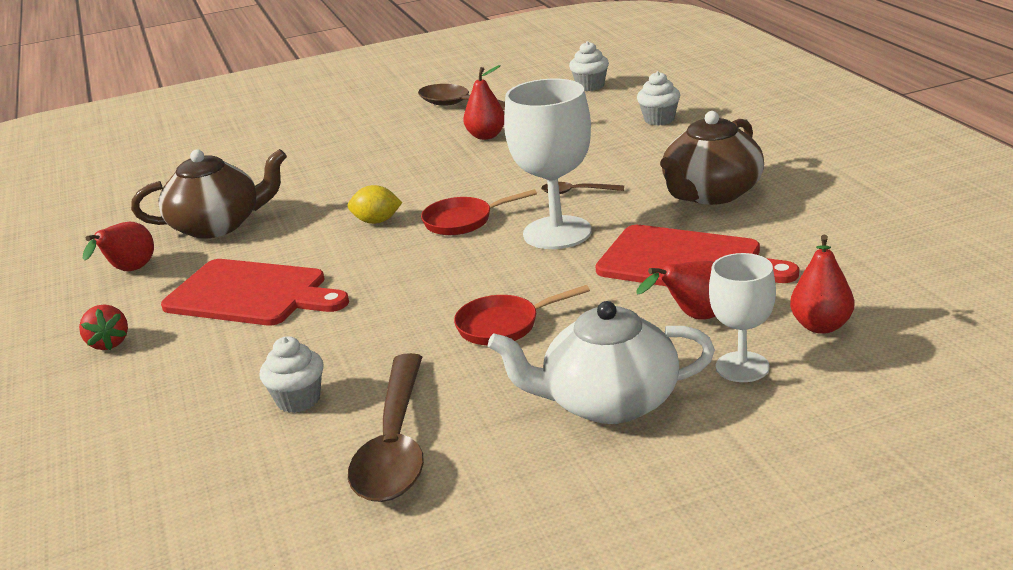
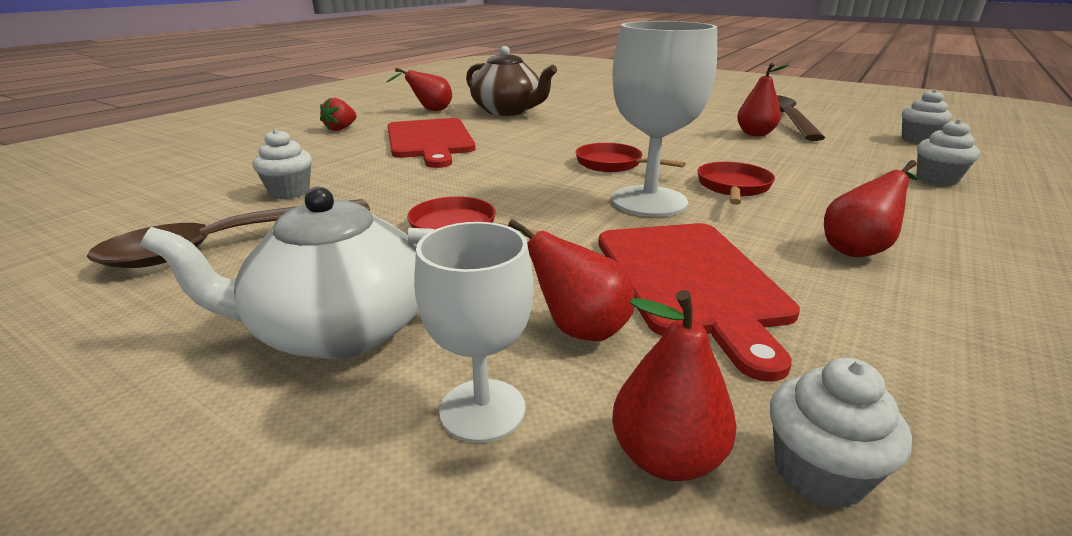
camera: 50 degrees right, 0 degrees up
yellow lemon [348,185,402,224] -> none
white teapot [488,301,715,424] -> white teapot turned 60 degrees counterclockwise [140,187,435,359]
brown spoon [541,182,624,194] -> red pan [697,162,775,205]
brown teapot [660,111,764,205] -> red pear [824,160,918,257]
none -> white cupcake [770,358,912,509]

